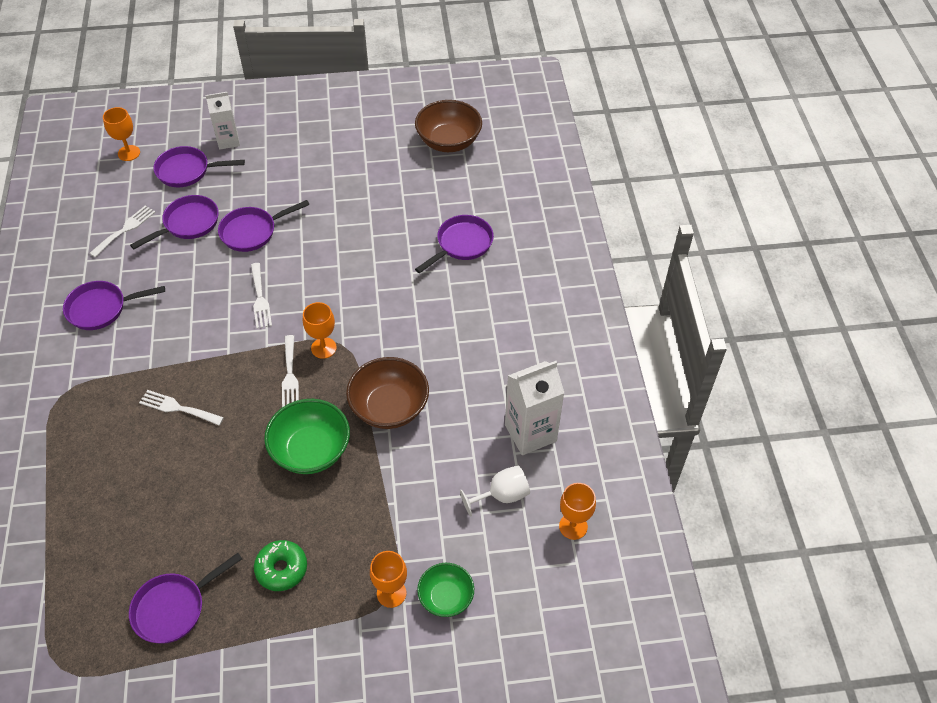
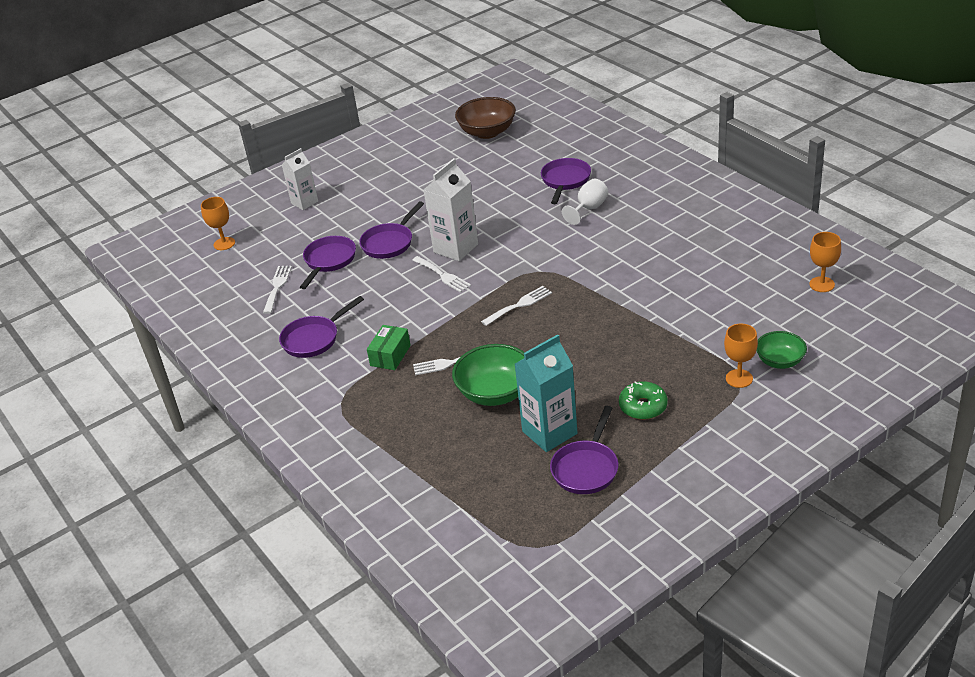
camera: 25 degrees left, 15 degrees down
purple pan [153,146,245,187] -> none
green bowl [264,399,350,474] -> green bowl moved to [452,344,525,406]
white fork [282,335,299,407] -> white fork turned 90 degrees counterclockwise [481,286,552,326]
orange goblet [303,302,337,359] -> none
brown bowl [346,357,429,429] -> none
white goblet [460,465,530,517] -> white goblet moved to [562,179,608,225]
white carton [505,361,564,455] -> white carton moved to [424,158,478,261]
none -> green box [367,325,411,370]
none -> turquoise carton [515,334,578,452]

